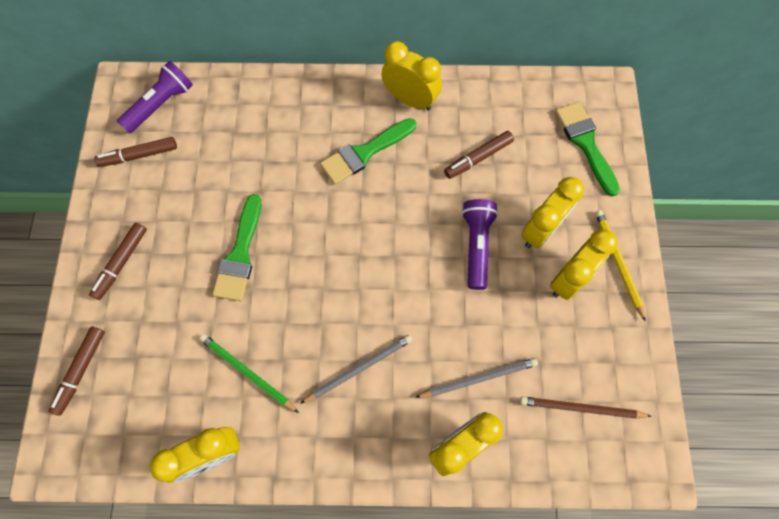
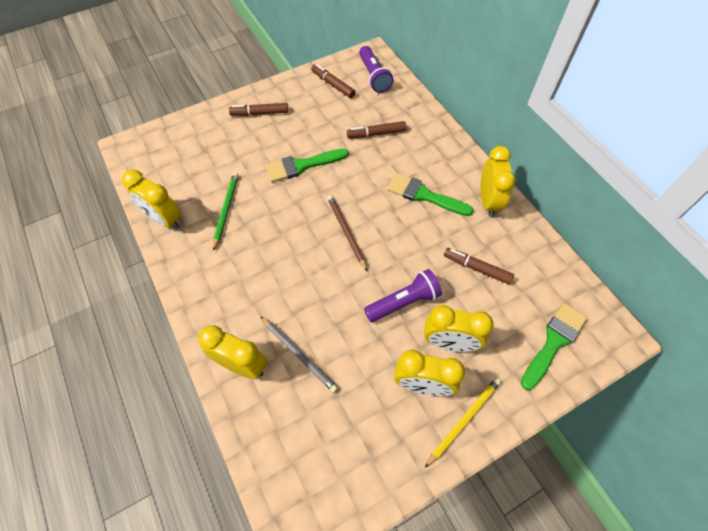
camera: 60 degrees right, 10 degrees down
brown marker [49,326,105,416] -> brown marker moved to [347,121,406,138]
purple flashlight [117,61,193,133] -> purple flashlight turned 60 degrees clockwise [359,46,393,93]
grey pencil [300,335,412,404] -> none
brown pencil [520,396,652,419] -> brown pencil moved to [327,195,368,272]

